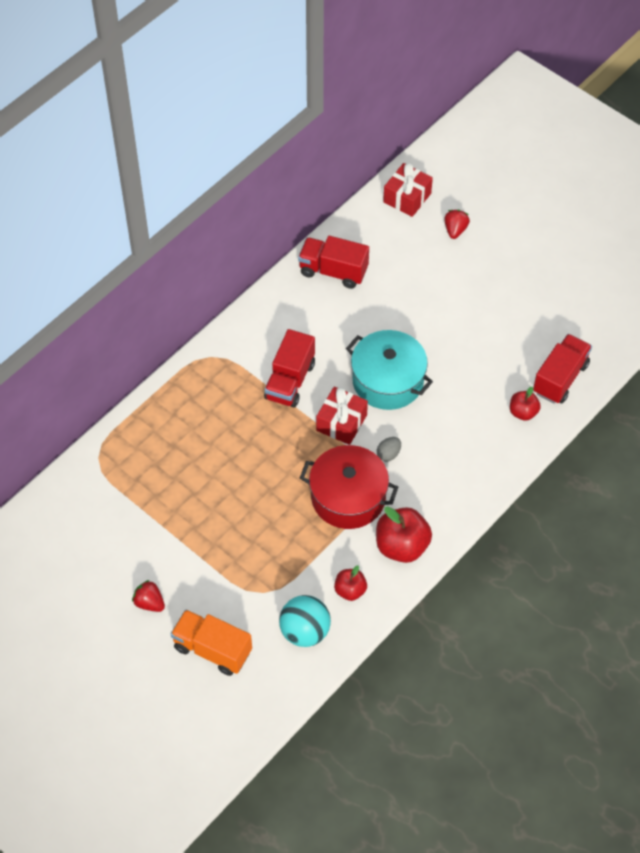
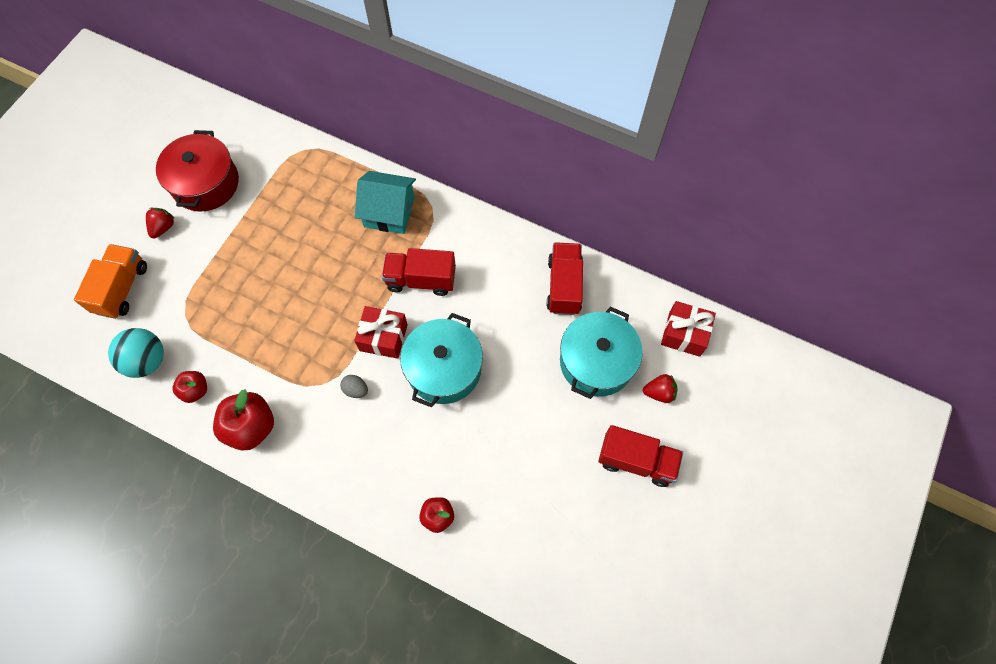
camera: 75 degrees right, 10 degrees up
red pot [300,445,398,529] -> red pot moved to [156,130,239,211]
red truck [533,334,592,404] -> red truck moved to [598,425,683,487]
none -> turquoise house [355,171,416,234]
none -> turquoise pot [560,307,643,399]

